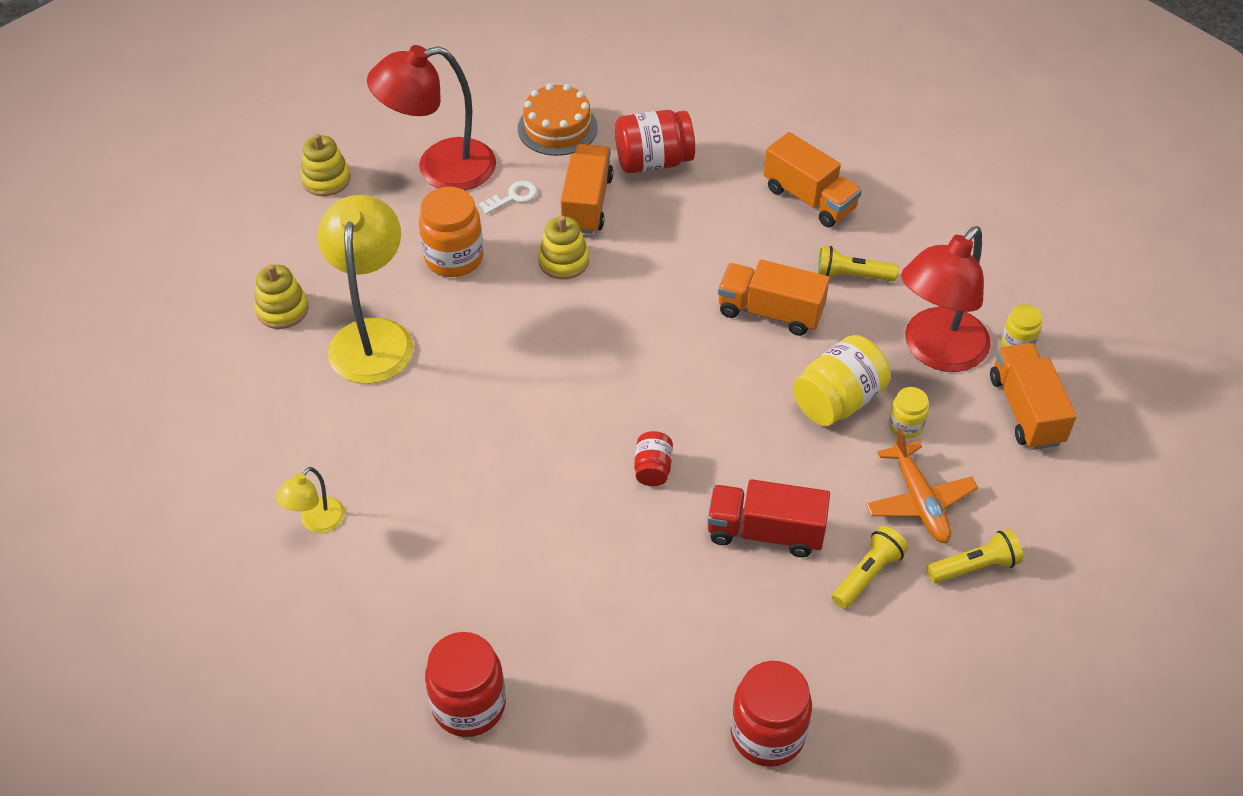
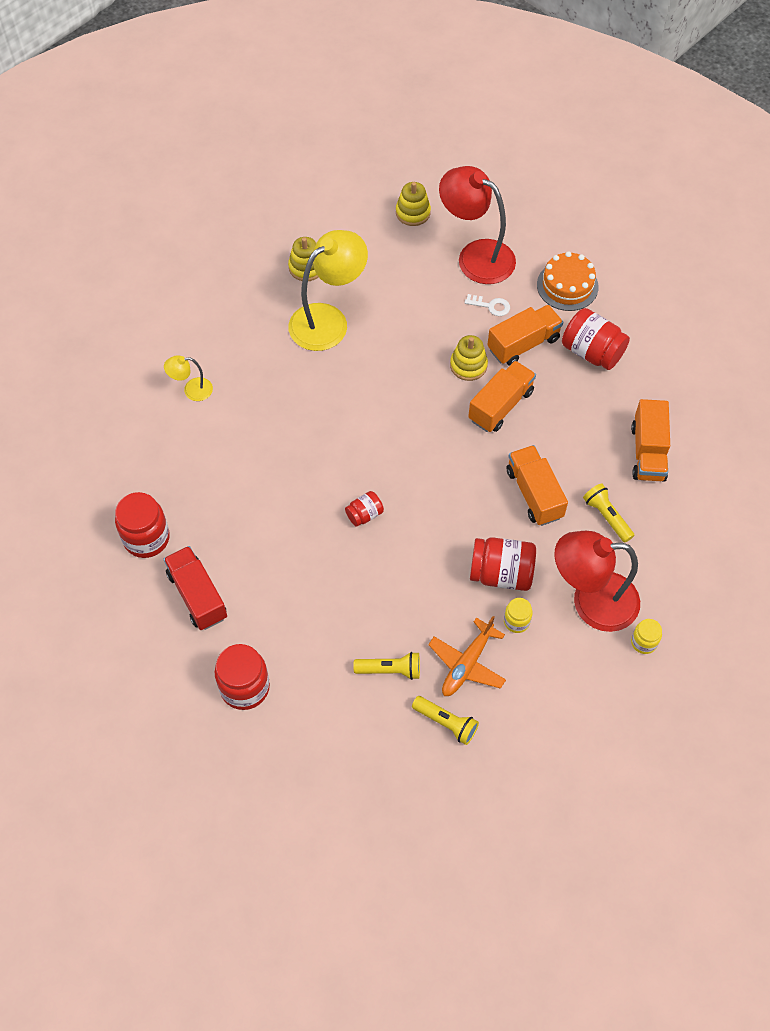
camera: 50 degrees right, 10 degrees up
orange jar [419,187,483,277] -> none
red truck [707,479,830,557] -> red truck moved to [164,546,227,630]
yellow jar [793,335,890,426] -> red jar [470,537,536,591]
orange truck [990,343,1077,450] -> orange truck moved to [468,361,536,432]

